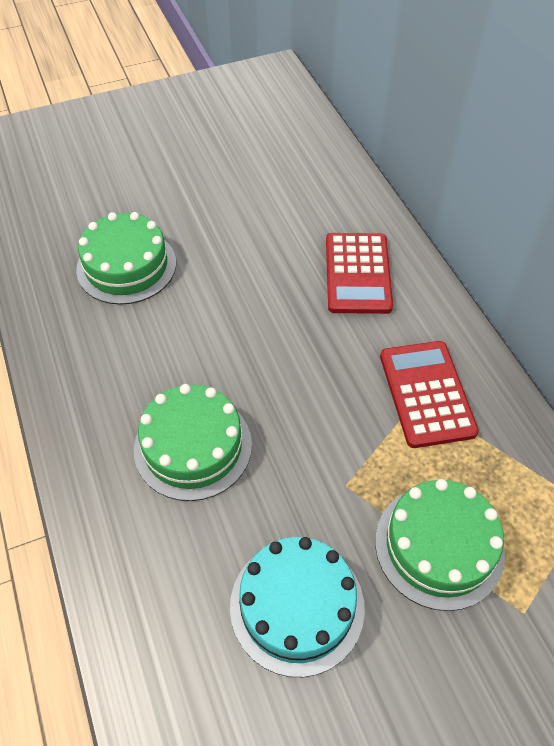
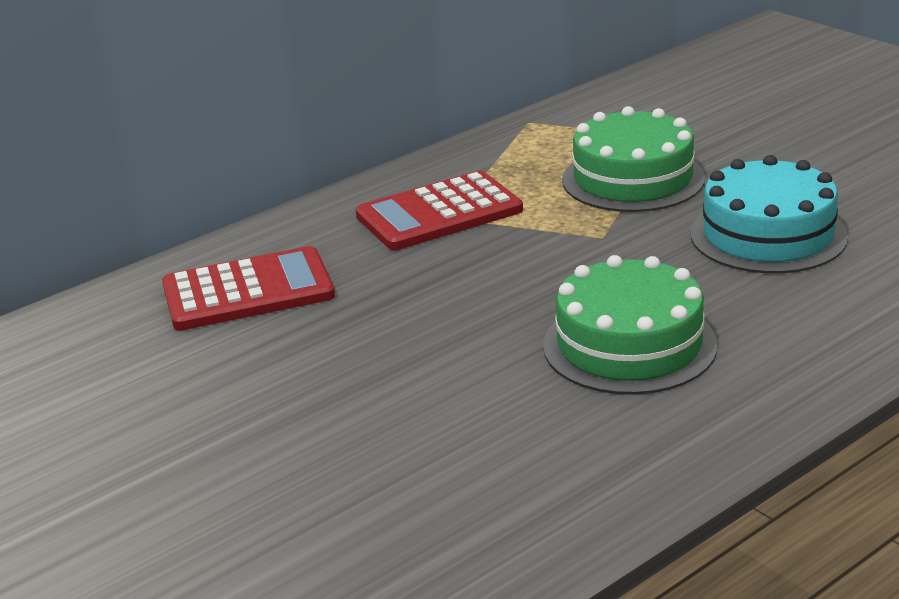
camera: 105 degrees left, 25 degrees down
green cake [76,212,176,305] -> none

